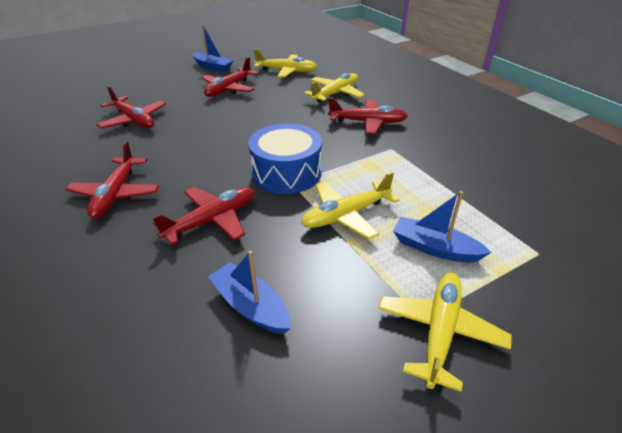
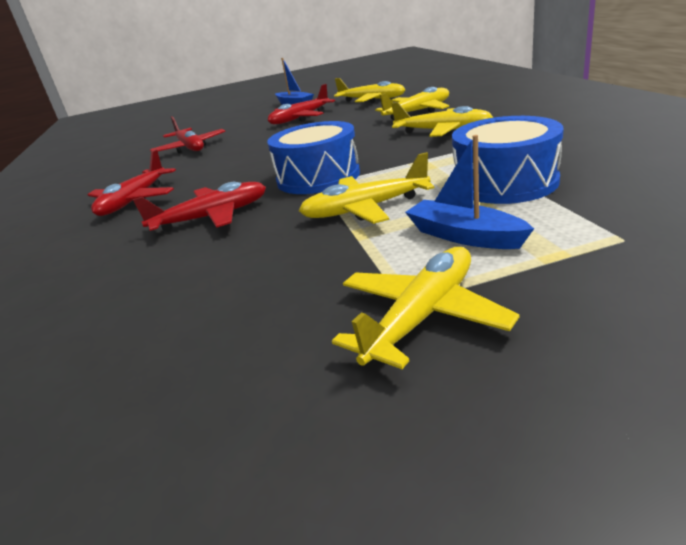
camera: 20 degrees right, 10 degrees down
blue boat [208,250,291,334] -> none
red plane [328,98,408,134] -> yellow plane [391,102,494,137]
none -> blue drum [452,116,564,204]

